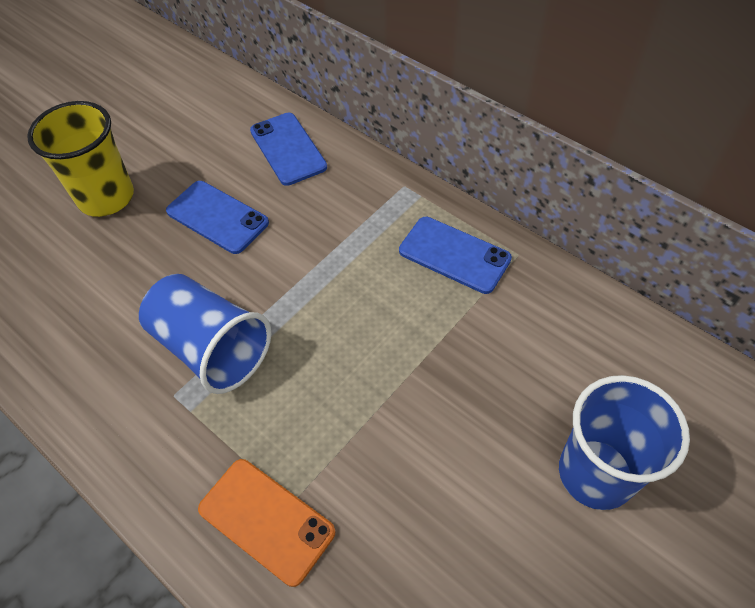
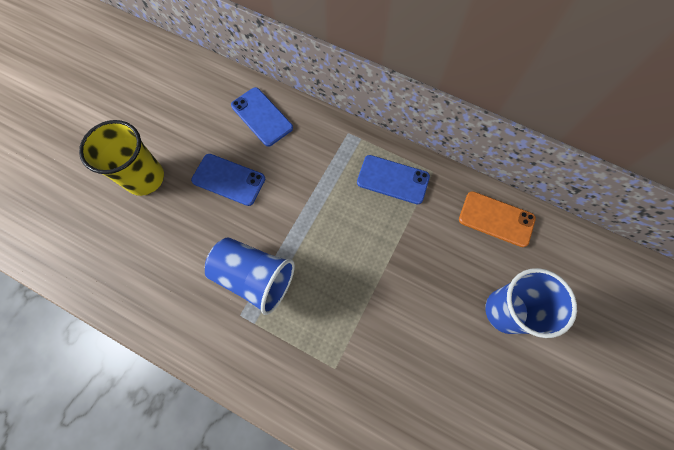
camera: 15 degrees left, 15 degrees up
orange phone [198,459,335,587] -> orange phone moved to [459,191,536,247]

